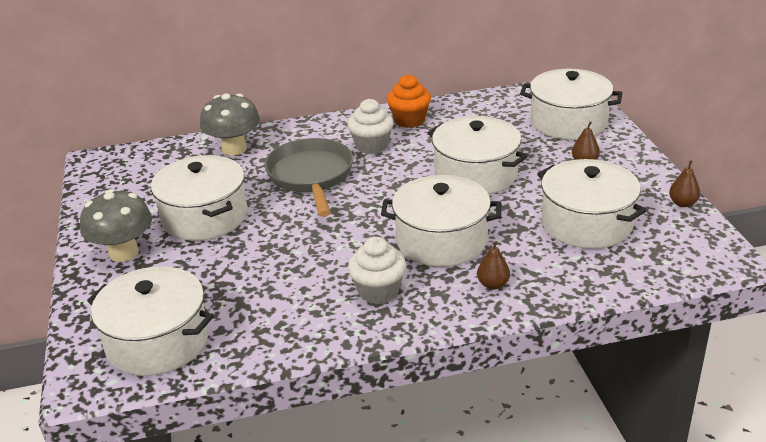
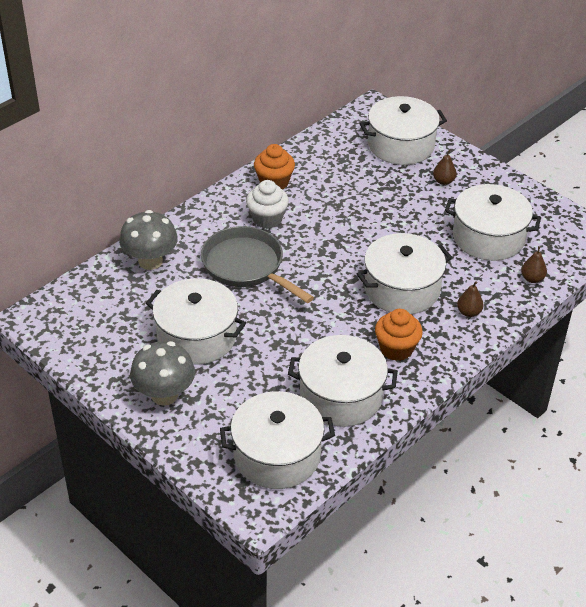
camera: 35 degrees left, 10 degrees up
white cupcake [348,237,406,304] -> orange cupcake [375,309,423,361]
white pot [428,116,528,195] -> white pot moved to [288,335,398,427]
brown pear [669,160,700,207] -> brown pear moved to [521,246,547,283]

